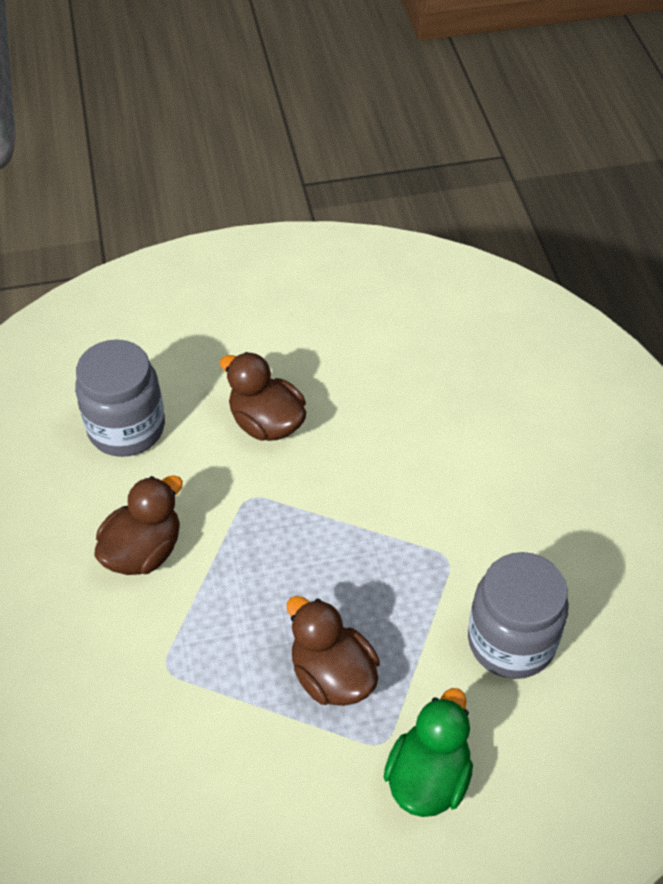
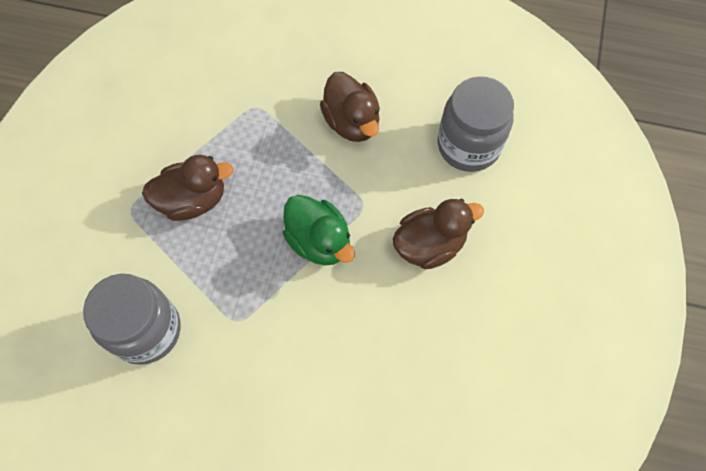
camera: 115 degrees right, 15 degrees up
green duck [384,688,473,817] -> green duck moved to [282,195,355,266]

